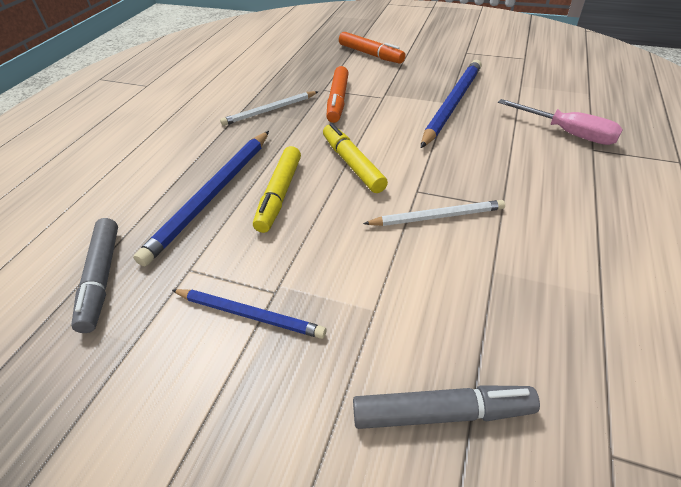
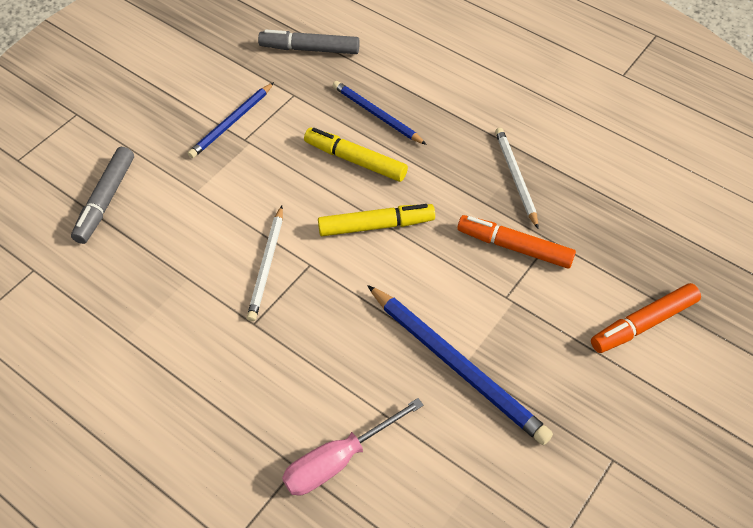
camera: 105 degrees right, 10 degrees up
blue pencil [133,131,269,266] -> blue pencil [333,81,427,145], size x0.62

